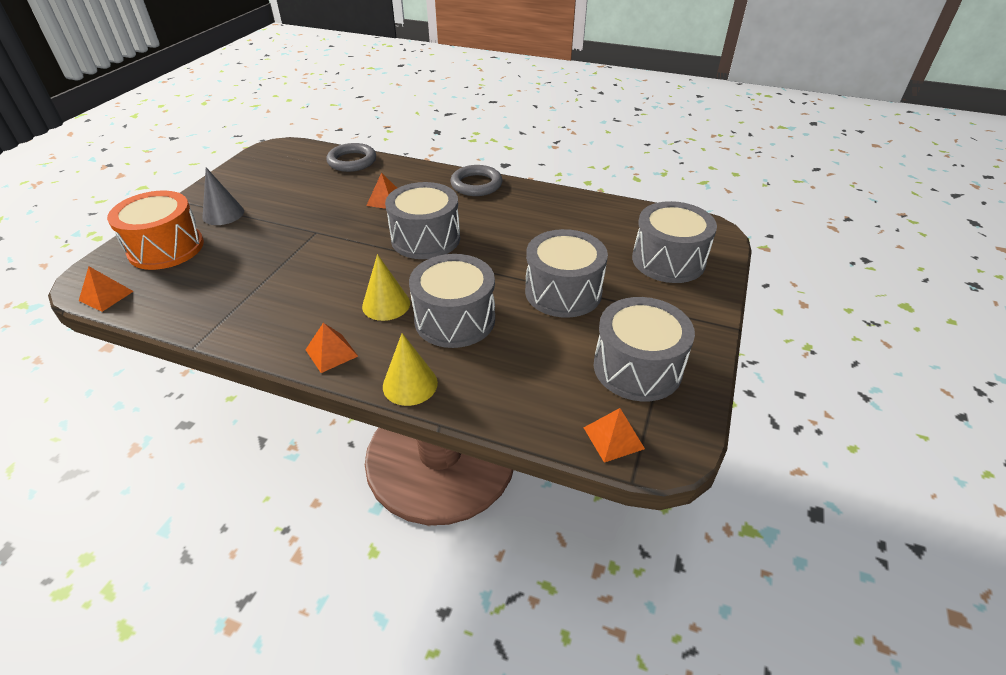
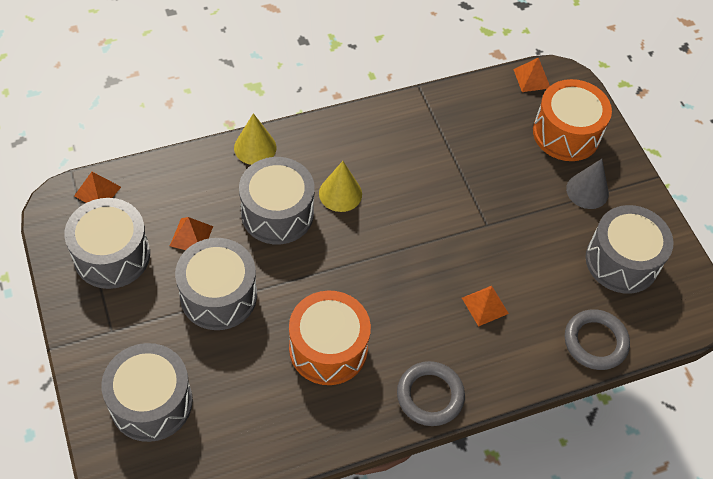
camera: 135 degrees right, 15 degrees up
orange pyramid [306,323,358,373] -> orange pyramid moved to [170,217,213,250]
grey drum [385,182,460,259] -> grey drum moved to [586,205,674,294]
none -> orange drum [289,290,371,385]

